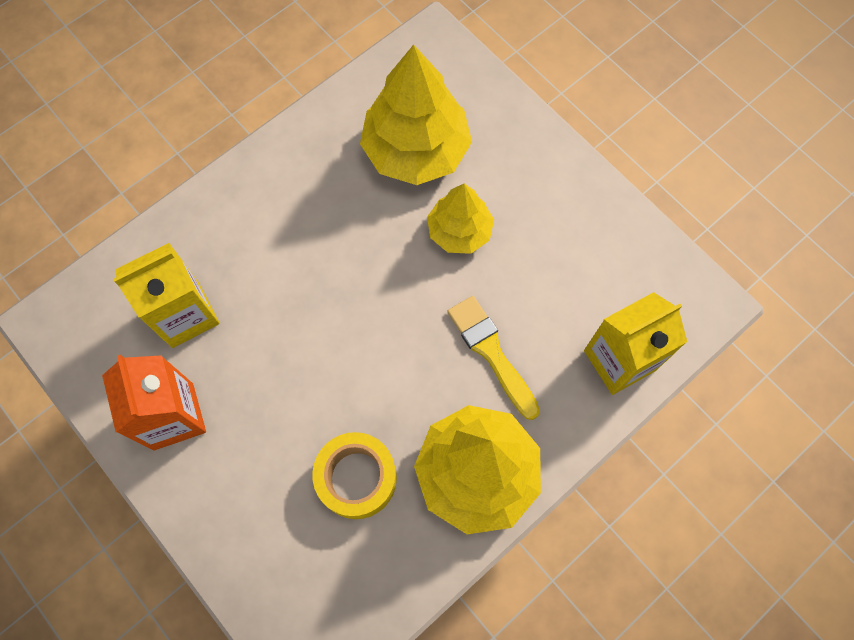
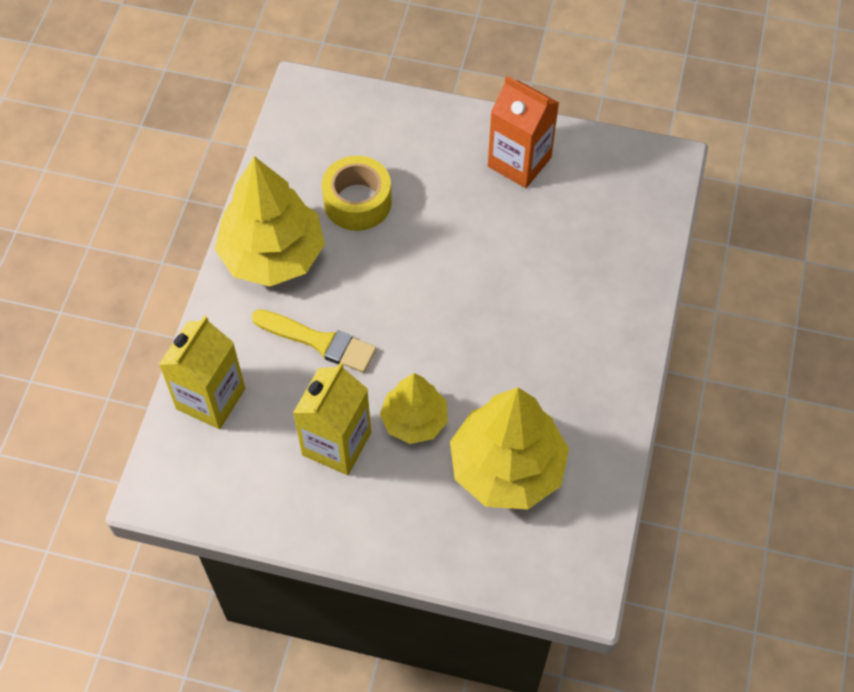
camera: 145 degrees right, 10 degrees down
yellow carton [113,243,220,348] -> yellow carton moved to [293,363,371,475]

